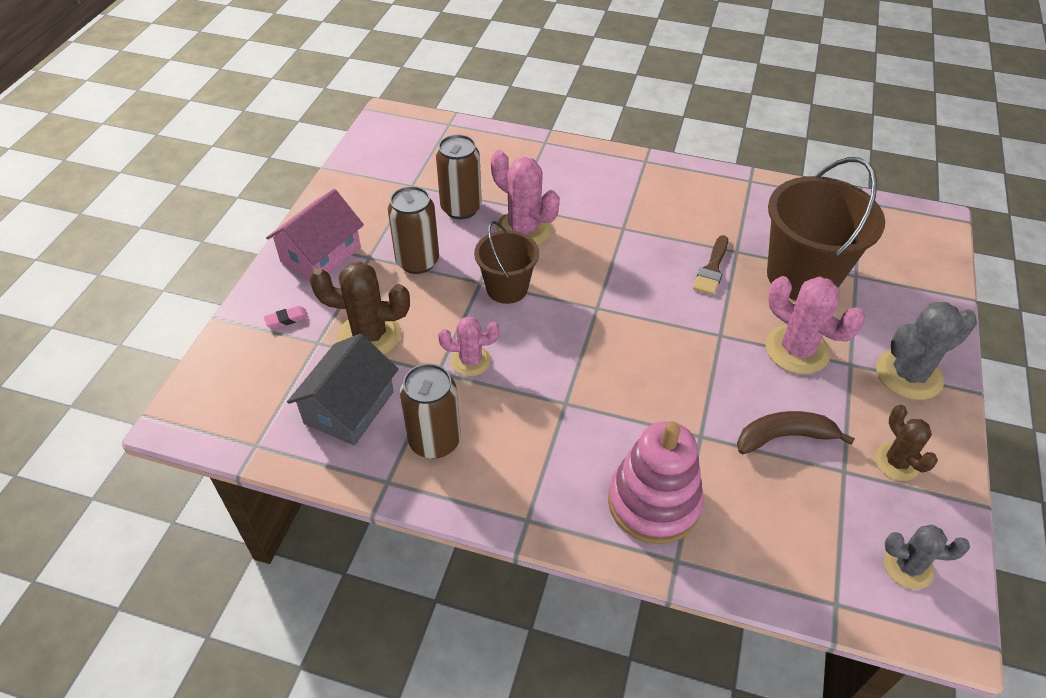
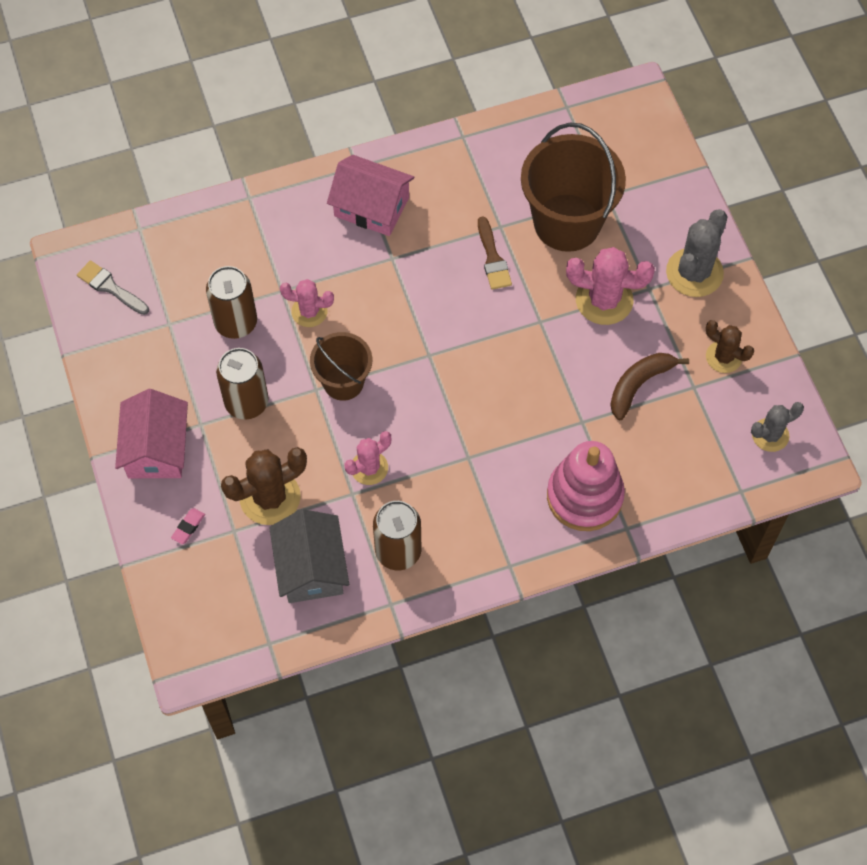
camera: 35 degrees left, 15 degrees up
pink cactus [491,150,560,246] -> pink cactus [280,279,334,327], size x0.62
none -> grey brush [77,260,149,315]
none -> pink house [327,155,414,236]

